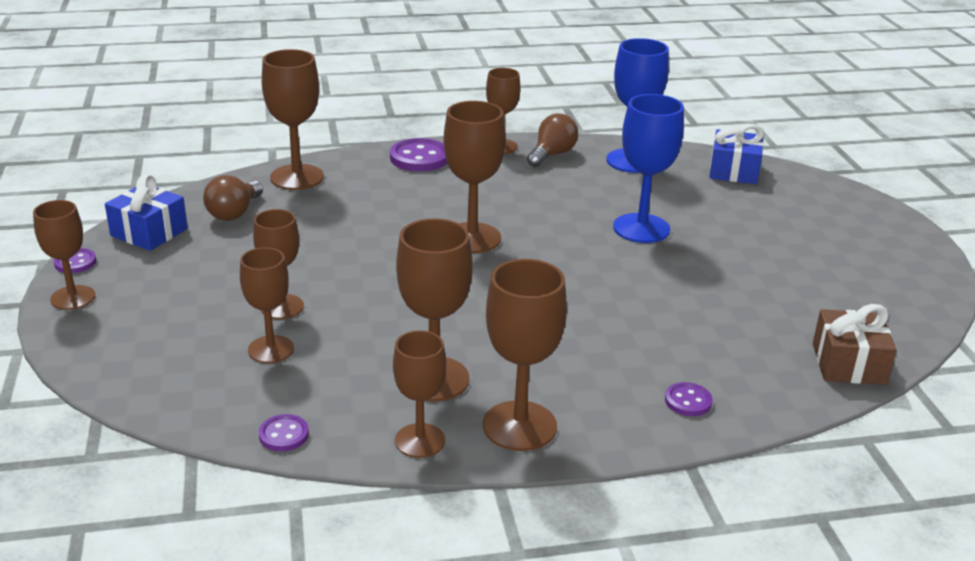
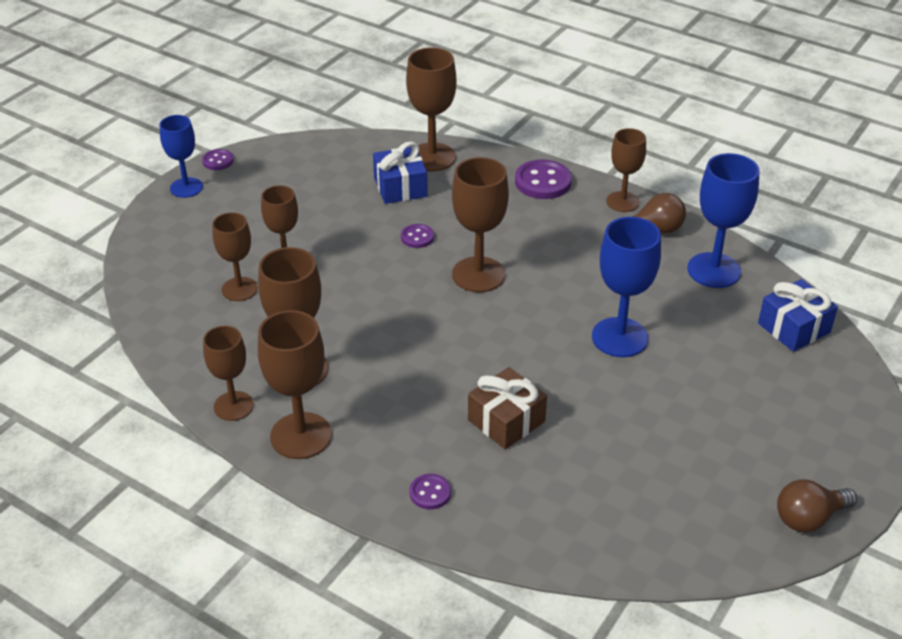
camera: 45 degrees right, 10 degrees up
brown goblet [33,200,95,310] -> blue goblet [159,115,203,198]
blue gift [105,174,188,251] -> blue gift moved to [373,141,428,204]
brown light bulb [203,175,263,221] -> brown light bulb moved to [777,479,857,532]
purple button [258,414,309,451] -> purple button moved to [401,224,434,248]
brown gift [813,304,897,385] -> brown gift moved to [468,367,547,449]

